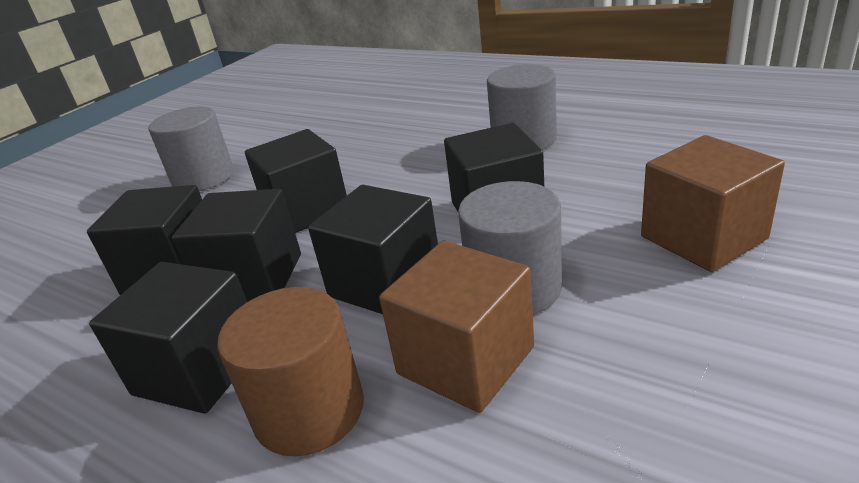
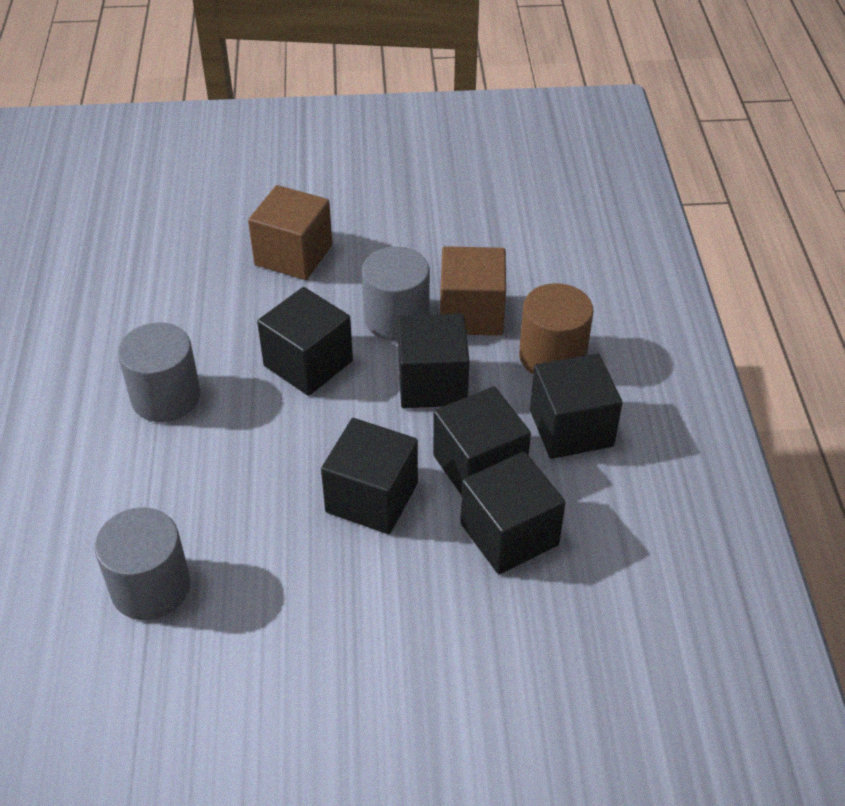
camera: 130 degrees left, 15 degrees up
grey cylinder [148,106,234,191] -> grey cylinder moved to [95,507,190,620]

